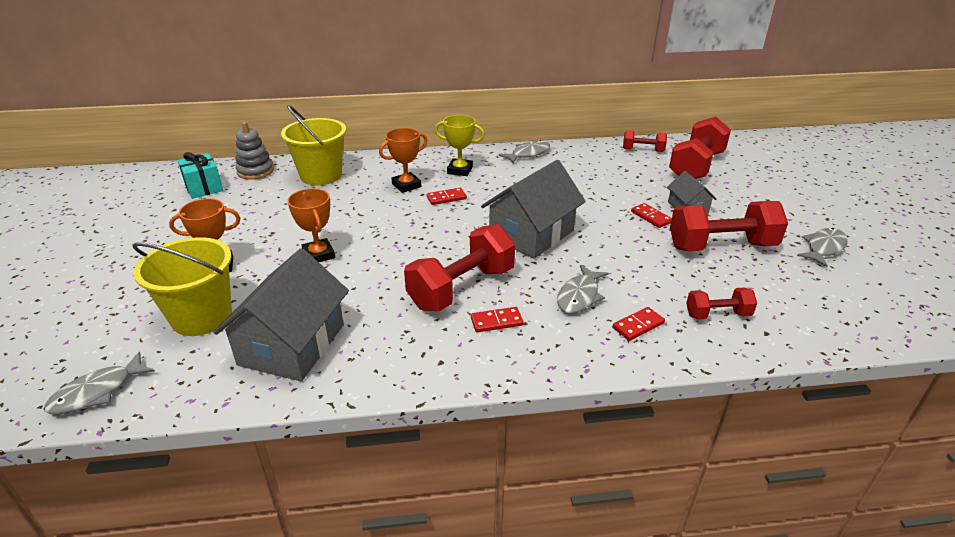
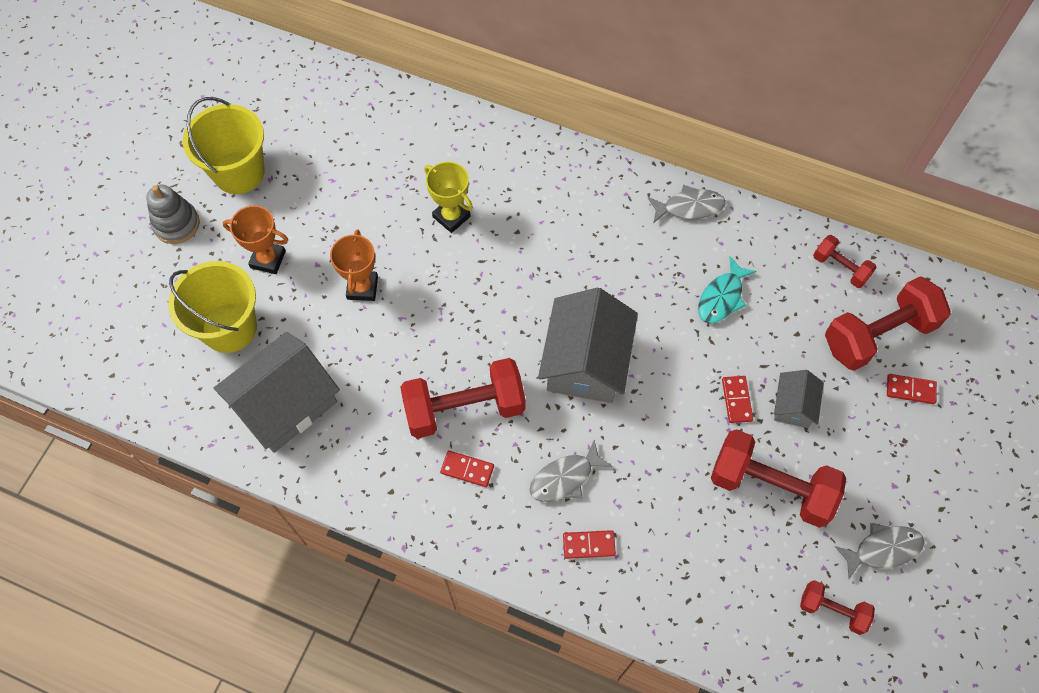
camera: 30 degrees right, 30 degrees up
grey fish [44,352,155,415] -> none
turquoise gift [177,152,223,199] -> none
grey stacking toy [235,122,274,180] -> grey stacking toy moved to [146,185,200,244]
yellow bucket [281,105,346,185] -> yellow bucket moved to [183,97,265,194]
orange trophy [379,128,428,193] -> none
red domino [427,188,467,205] -> red domino moved to [887,374,937,404]
yellow trophy [435,115,485,176] -> yellow trophy moved to [424,162,473,233]
grey house [481,160,586,259] -> grey house turned 60 degrees counterclockwise [538,288,638,403]
red dumbbell [686,287,757,319] -> red dumbbell moved to [800,580,875,635]
none -> turquoise fish [698,257,757,324]

